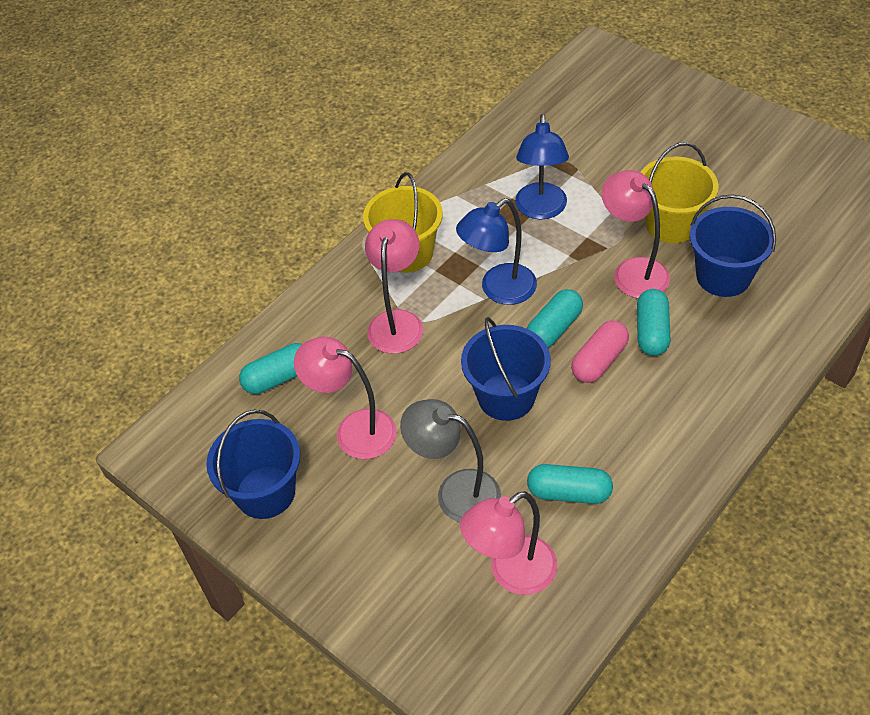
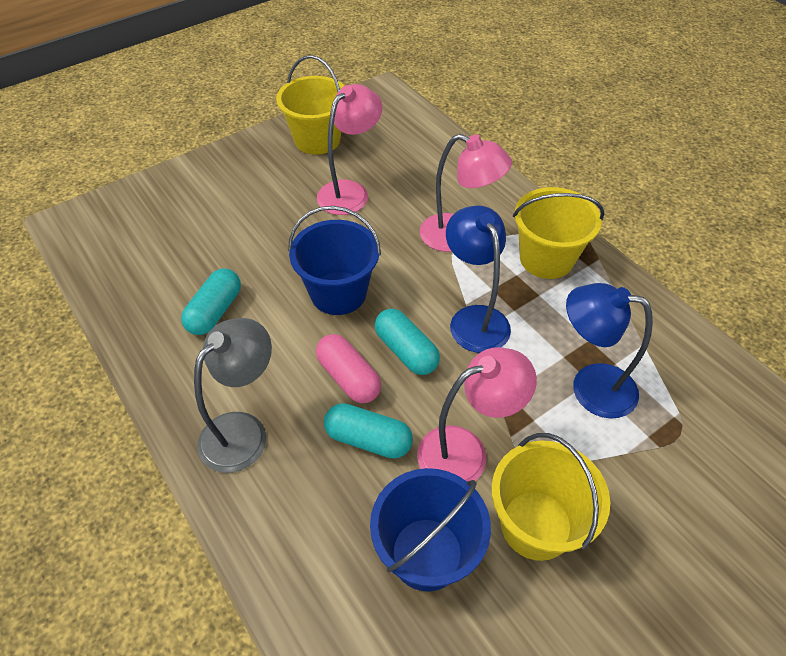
camera: 100 degrees right, 0 degrees up
blue bucket [206,409,300,519] -> yellow bucket [276,55,345,155]
turquoise capsule [239,343,302,394] -> none
grey lamp [400,399,501,522] -> grey lamp moved to [194,318,272,473]
pink lamp [460,491,557,595] -> none

